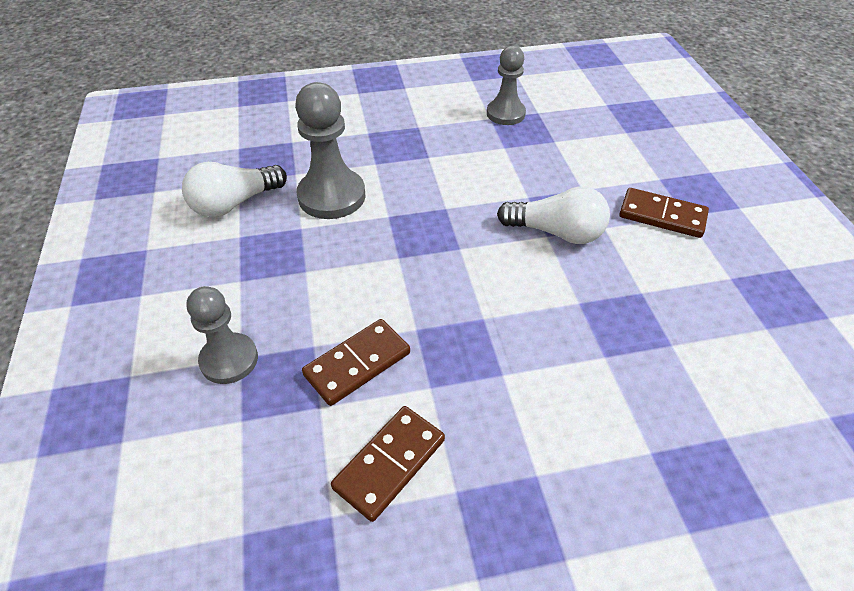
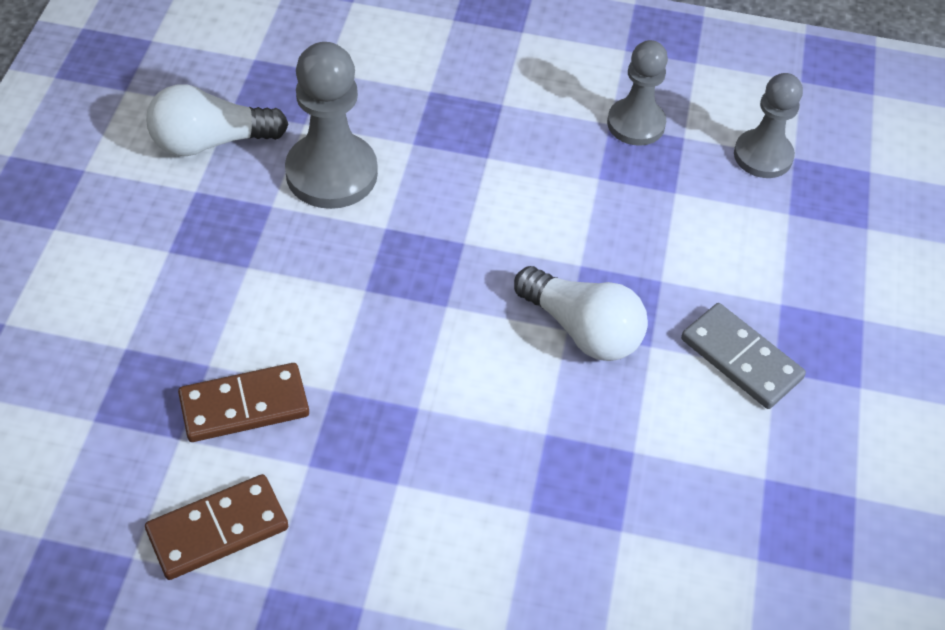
camera: 20 degrees right, 5 degrees up
grey pawn [187,286,258,384] -> grey pawn moved to [734,73,803,178]
brown domino [619,188,709,238] -> grey domino [681,303,806,409]

